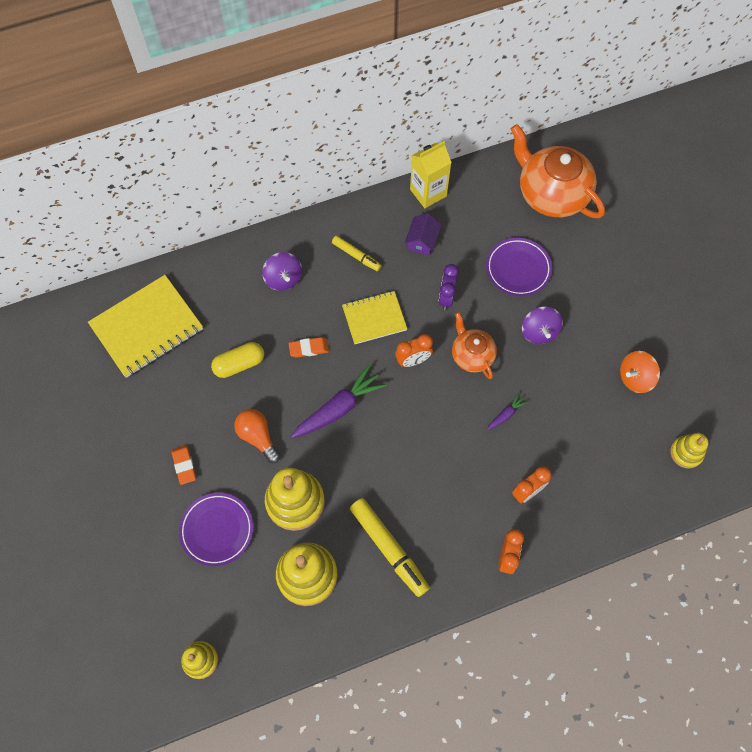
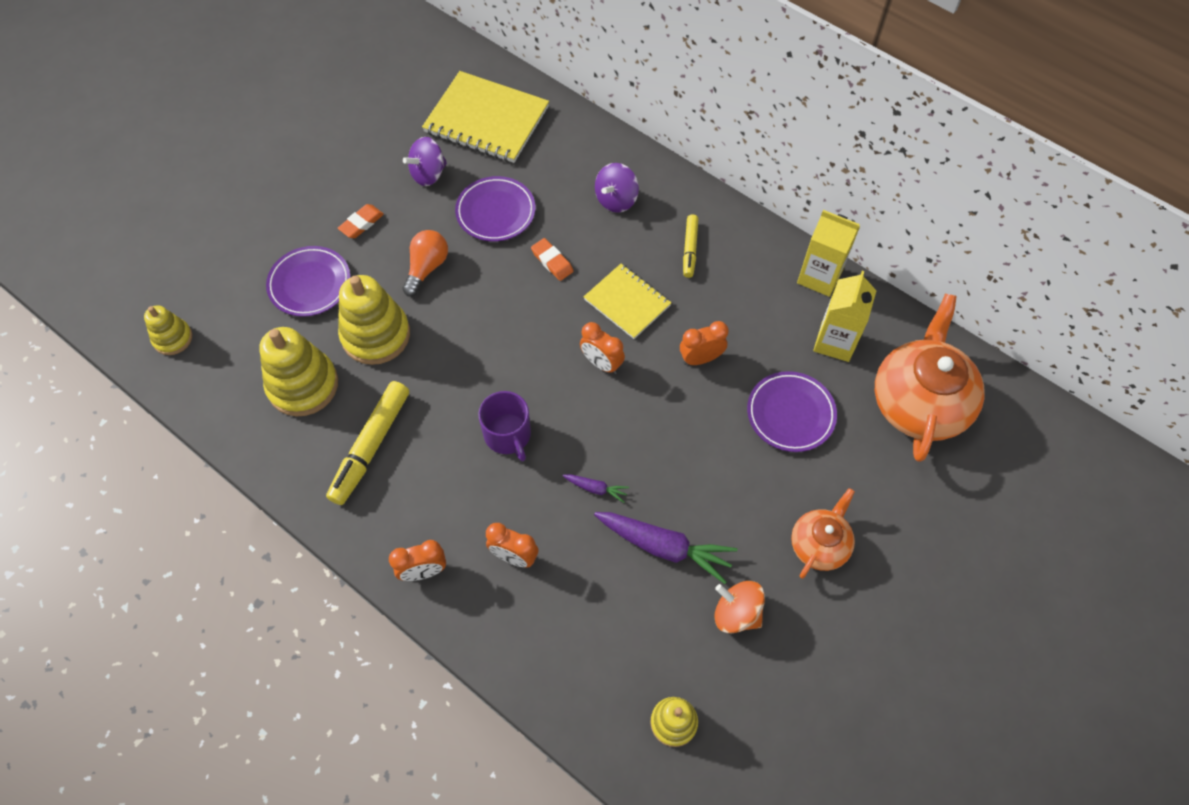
camera: 60 degrees right, 5 degrees down
yellow capsule [211,342,264,378] -> purple plate [455,176,535,242]
purple carrot [291,365,387,438] -> purple carrot moved to [594,512,737,584]
purple house [405,213,442,256] -> none
purple clock [438,264,459,310] -> orange clock [680,321,729,365]
orange teapot [452,312,497,379] -> orange teapot moved to [791,488,855,579]
purple spinning top [522,307,563,344] -> purple spinning top moved to [403,137,447,186]
none -> purple mug [478,391,531,461]
none -> yellow carton [813,271,876,362]

